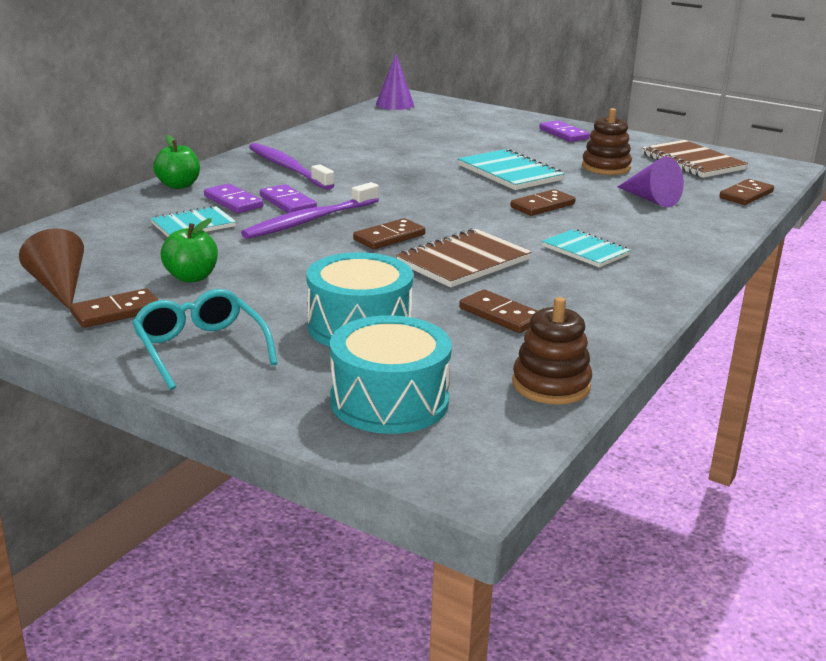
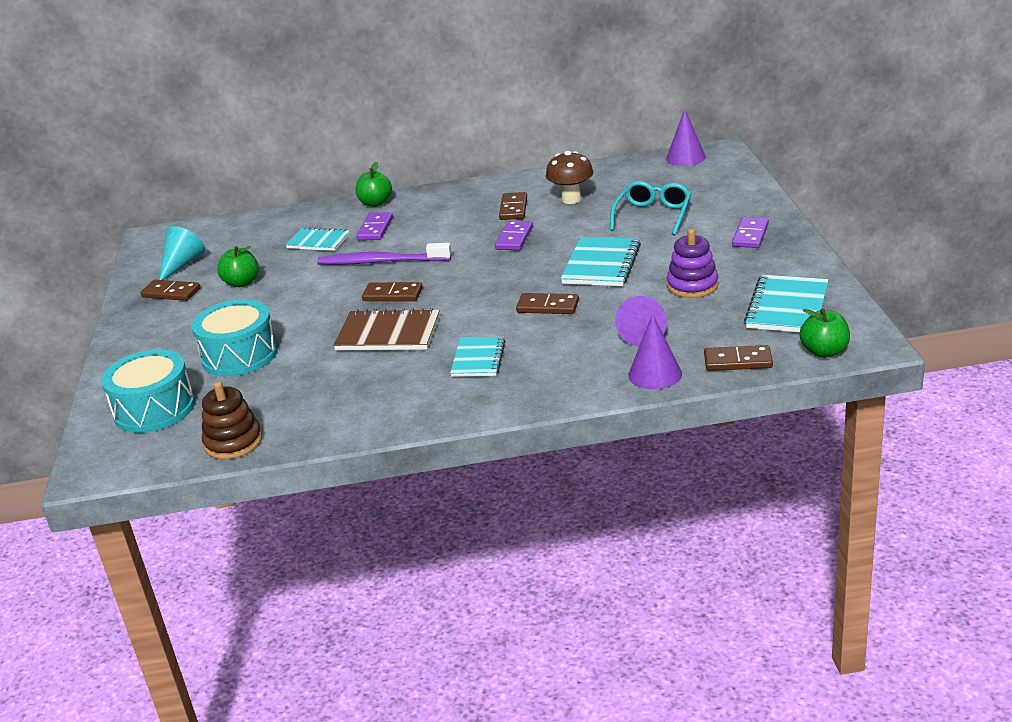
camera: 55 degrees right, 5 degrees up
brown cone [19,229,84,310] -> turquoise cone [159,226,205,280]
turquoise glasses [132,289,278,390] -> turquoise glasses moved to [610,181,691,236]
purple toothbrush [249,143,335,190] -> none
purple domino [260,184,317,213] -> purple domino moved to [495,221,533,250]
brown domino [459,289,537,333] -> brown domino moved to [499,192,527,220]
brown stacking toy [582,108,632,175] -> purple stacking toy [667,229,719,298]
brown notebook [641,140,748,178] -> turquoise notebook [744,275,828,332]
none -> brown mushroom [546,151,593,204]
none -> purple cone [628,313,682,389]
none -> green apple [800,309,850,358]

